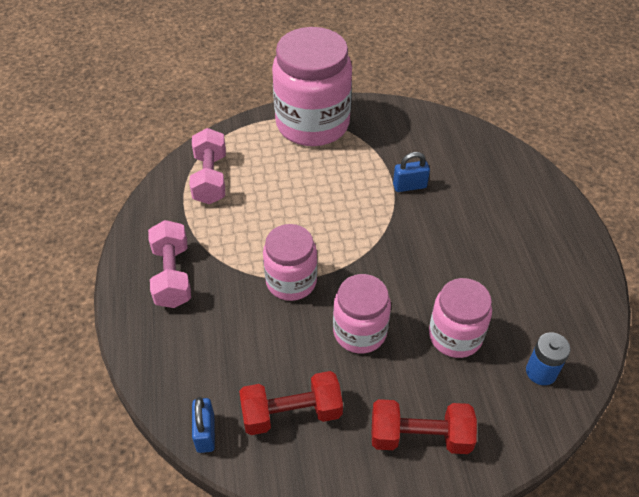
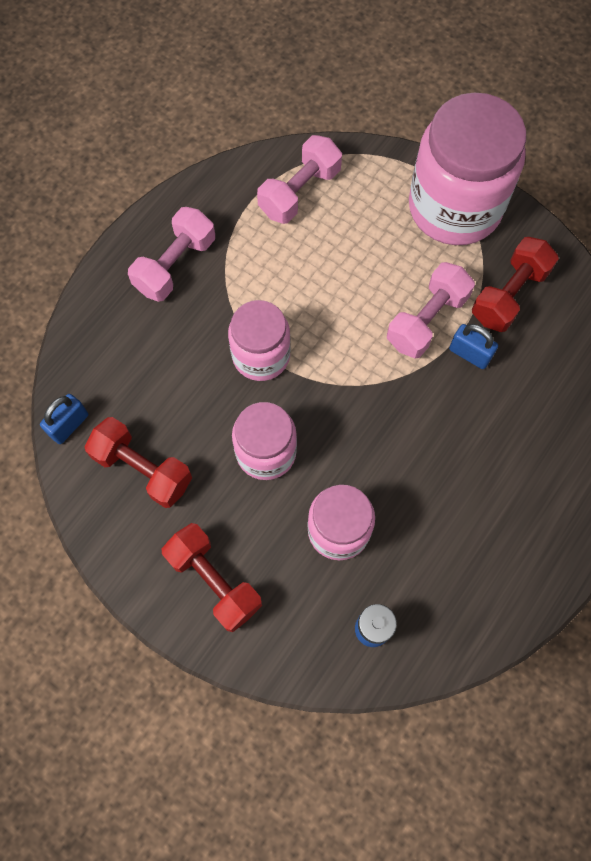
camera: 45 degrees right, 20 degrees up
none -> pink dumbbell [387,262,475,359]
none -> red dumbbell [472,237,559,332]

